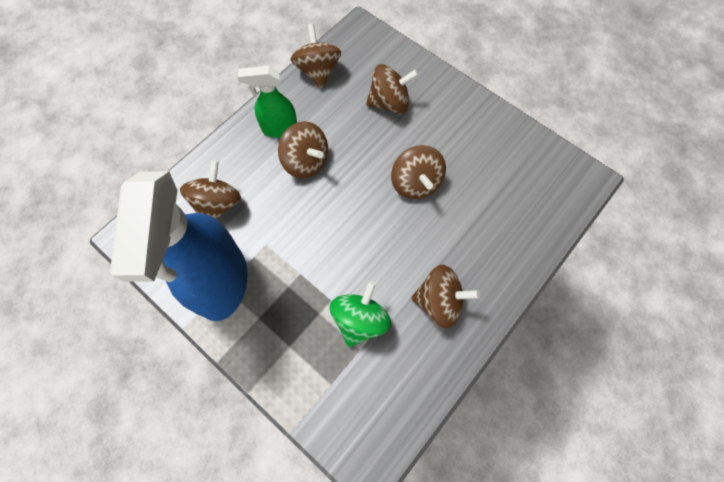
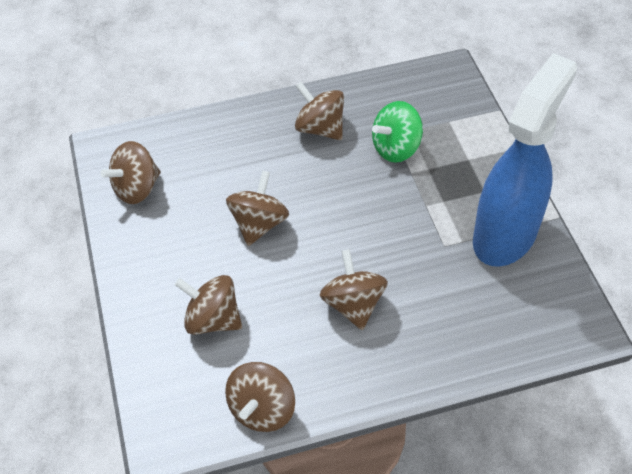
camera: 145 degrees left, 15 degrees down
brown spinning top [180,160,241,220] -> brown spinning top moved to [100,141,161,204]
green spray bottle [238,66,297,138] -> none

